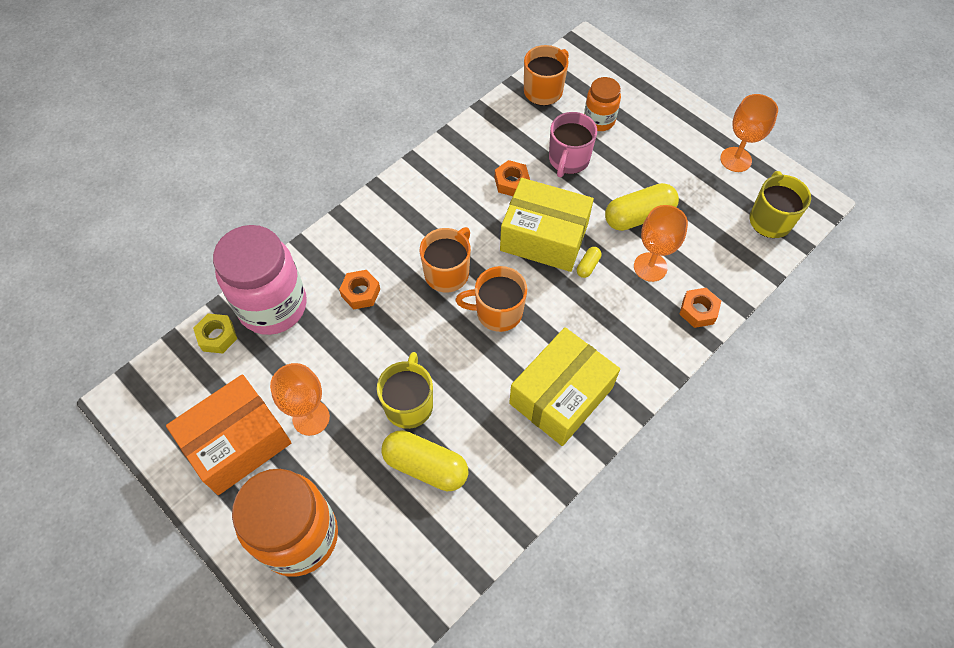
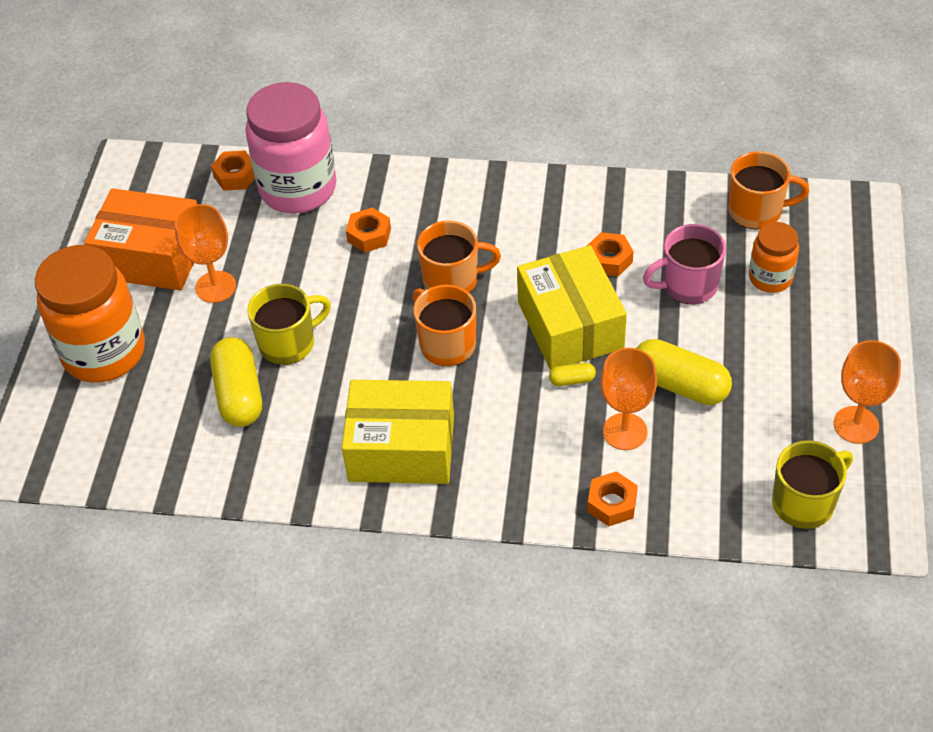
camera: 55 degrees right, 10 degrees down
yellow nut [193,313,237,354] -> orange nut [211,150,255,191]

